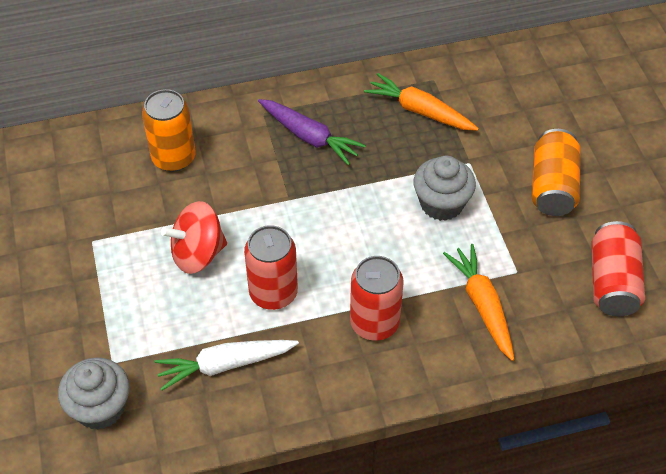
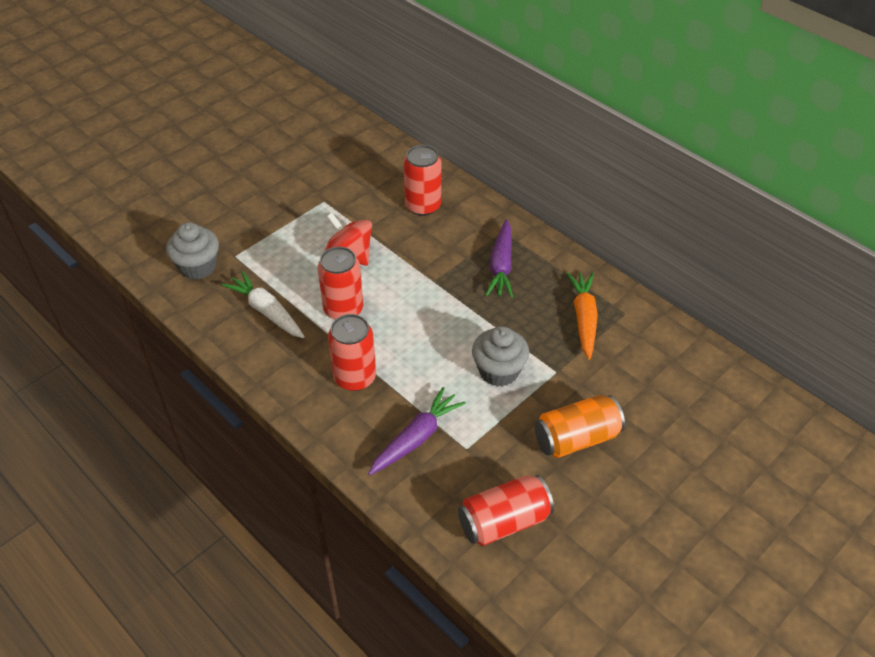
camera: 60 degrees right, 5 degrees down
orange can [142,89,196,172] -> red can [404,145,442,216]
orange carrot [443,244,515,361] -> purple carrot [368,387,466,475]

